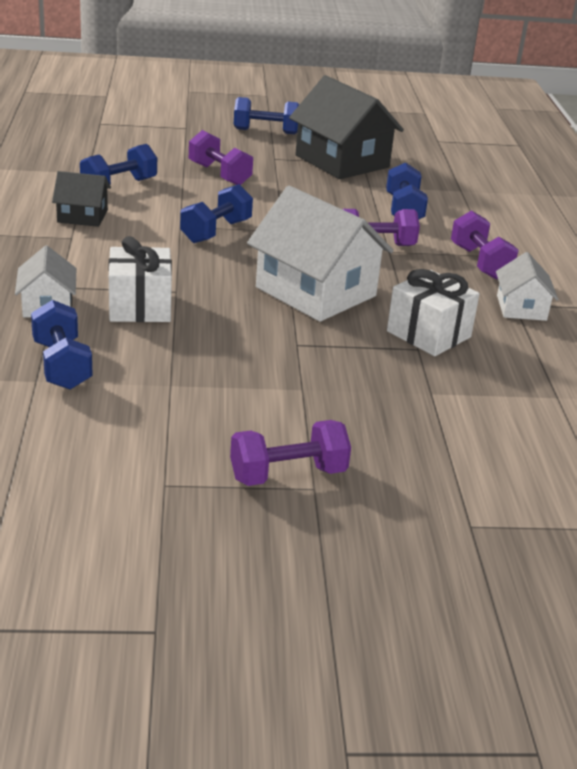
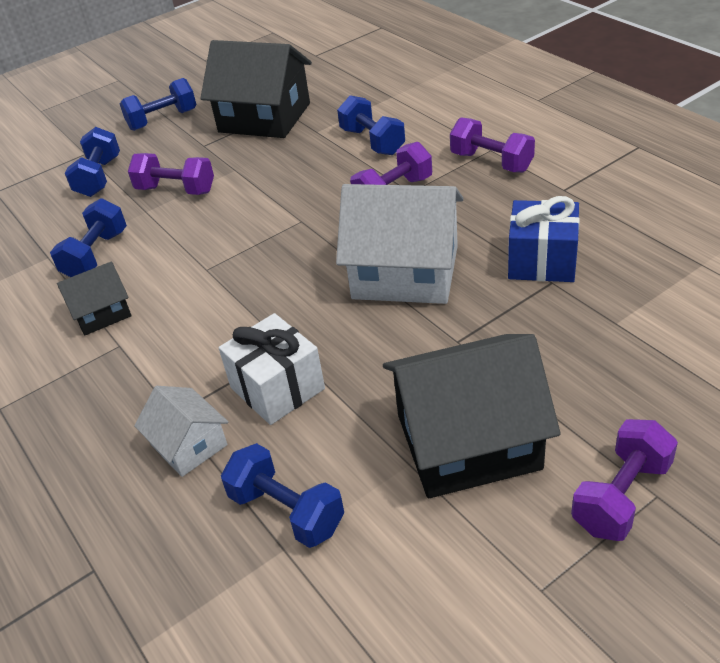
camera: 25 degrees left, 10 degrees up
blue dumbbell [180,184,253,243] -> blue dumbbell moved to [65,127,120,197]
white gift [387,269,480,356] -> blue gift [508,196,580,282]
white house [496,252,559,321] -> none
none -> black house [383,334,561,498]

